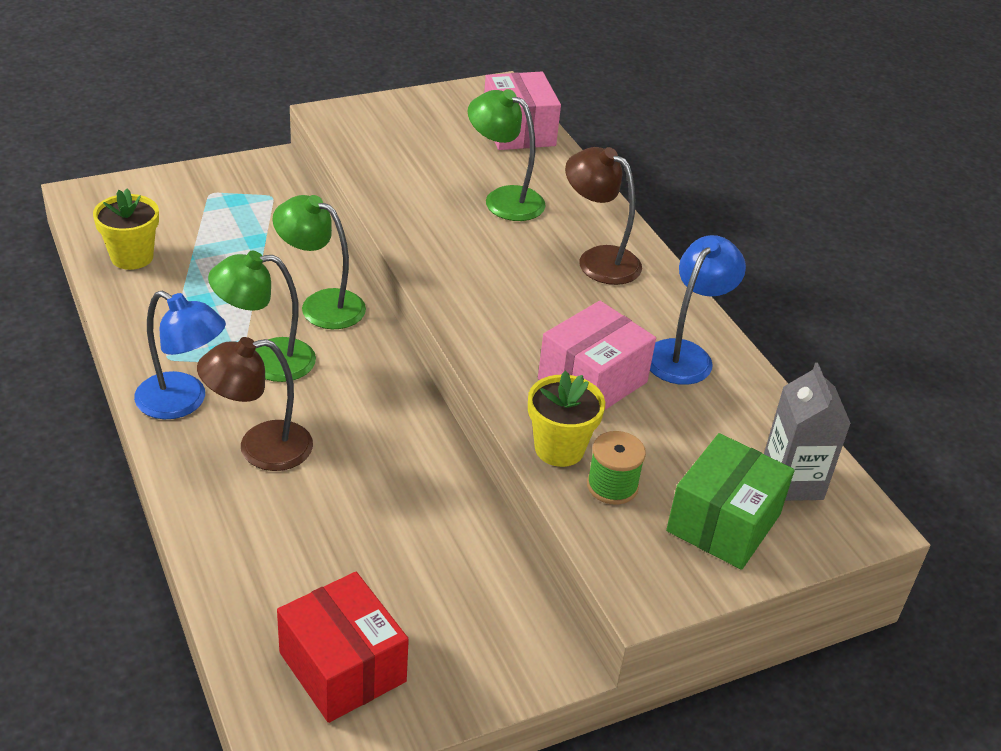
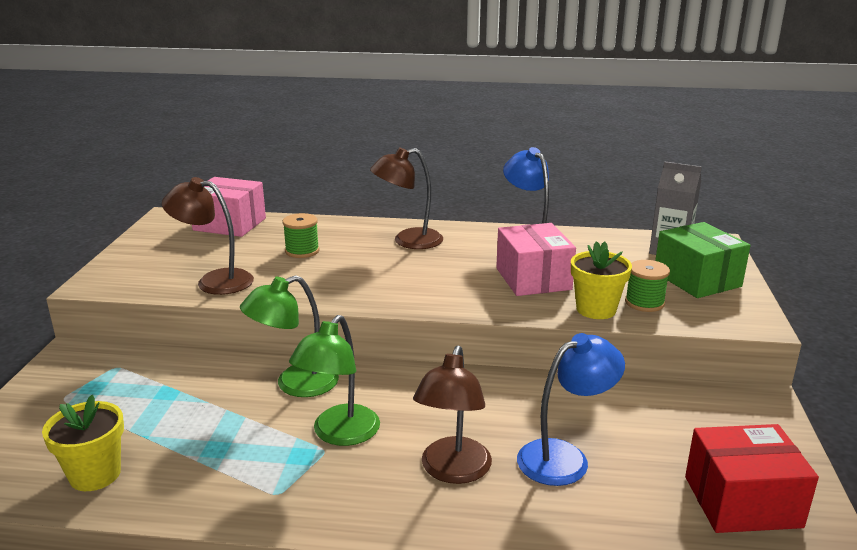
camera: 55 degrees left, 15 degrees down
blue lamp [134,291,226,419] -> blue lamp moved to [517,333,625,486]
green lamp [468,89,546,221] -> green spool [283,213,319,258]
none -> brown lamp [162,177,254,295]

